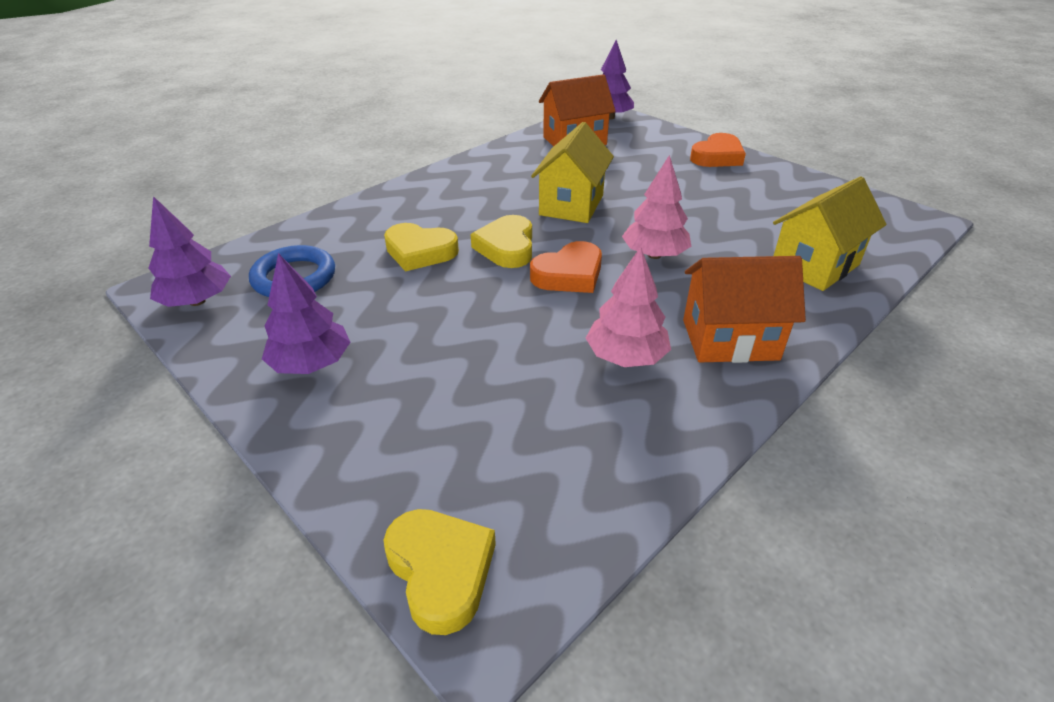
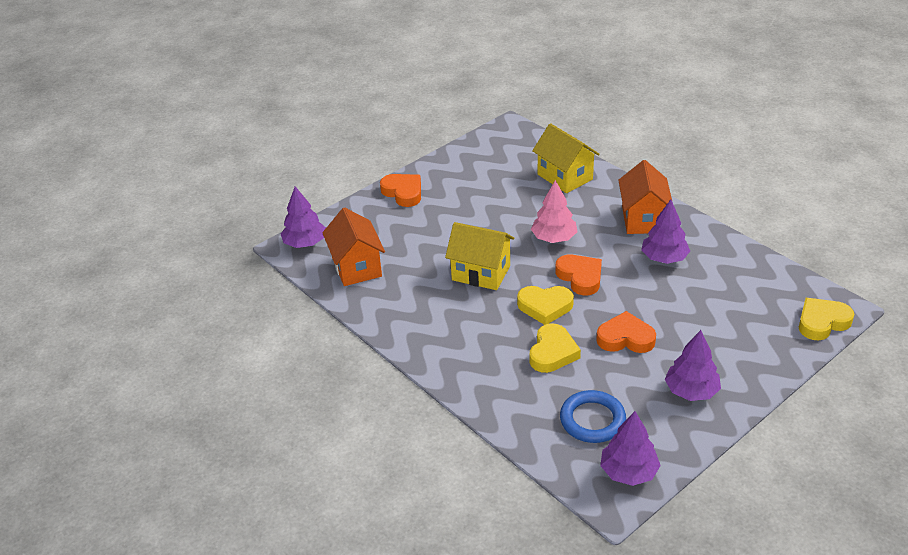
camera: 85 degrees left, 0 degrees up
pink tree [586,246,671,367] -> purple tree [641,200,690,264]
none -> orange heart [596,311,656,353]

